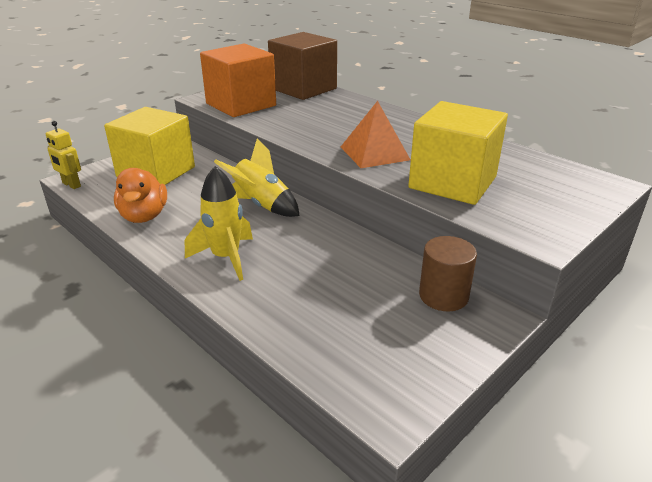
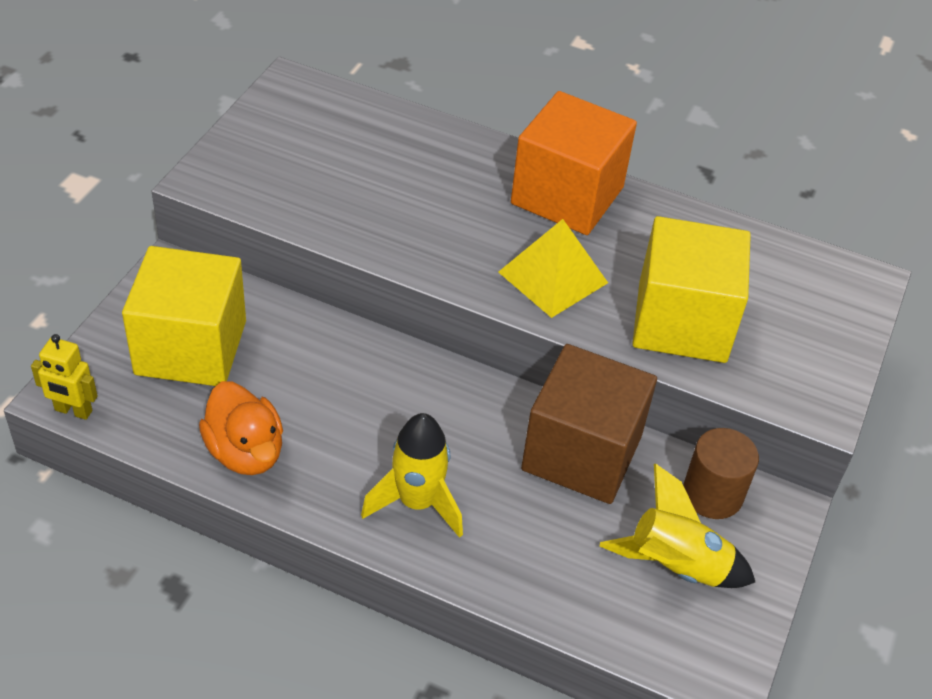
camera: 25 degrees left, 15 degrees up
orange cube [200,44,276,117] -> orange cube moved to [511,91,637,235]
yellow rocket [214,138,300,217] -> yellow rocket moved to [599,464,755,588]
brown cube [268,32,337,100] -> brown cube moved to [521,344,657,504]
orange pyramid [341,101,411,168] -> yellow pyramid [498,219,608,318]

